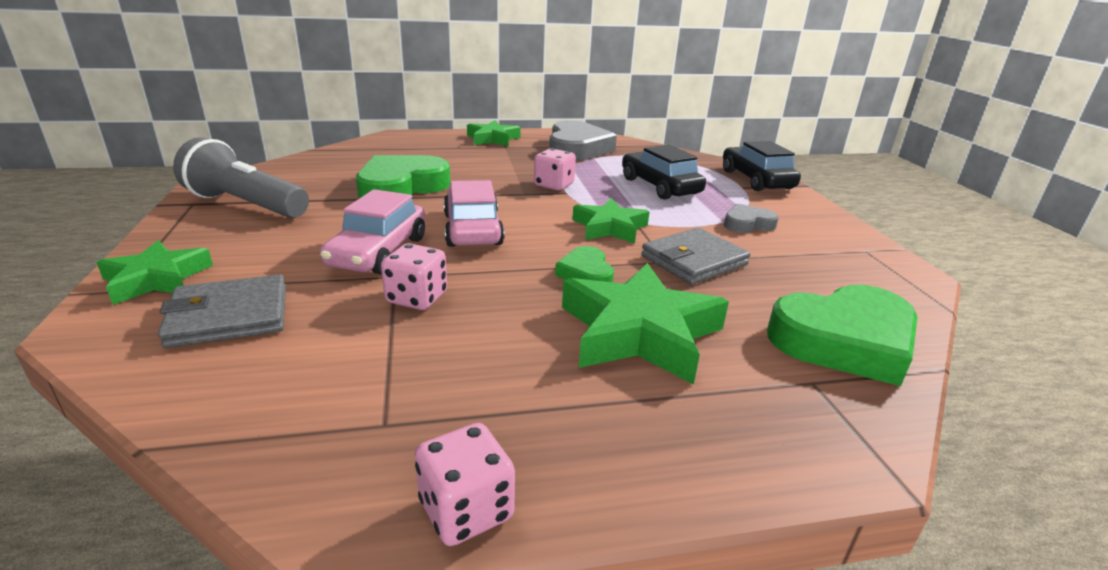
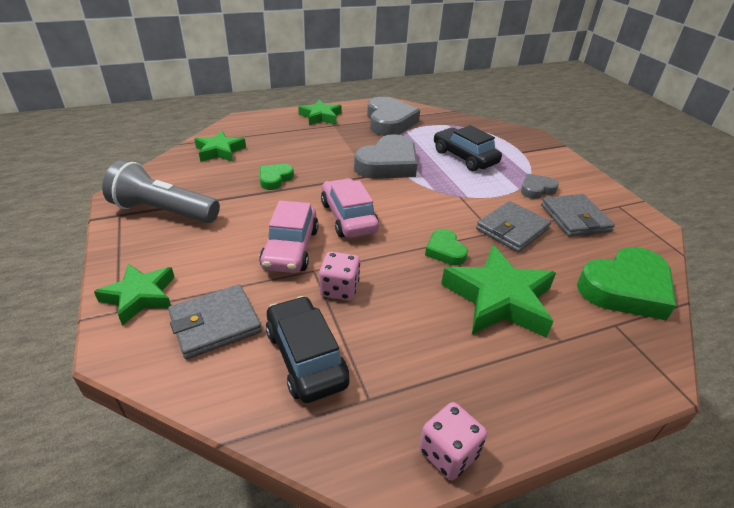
camera: 10 degrees left, 10 degrees up
green heart [356,155,450,199] -> green heart [260,164,294,190], size x0.52
pink dice [534,148,576,190] -> grey heart [354,134,418,179]
green star [572,198,649,244] -> green star moved to [194,131,246,162]
black car [723,141,801,191] -> black car moved to [266,296,349,403]
none -> grey wallet [541,194,615,237]

